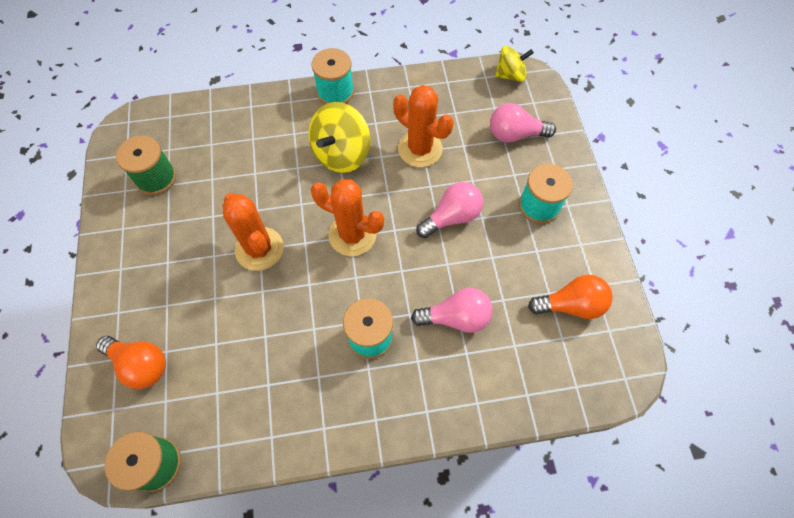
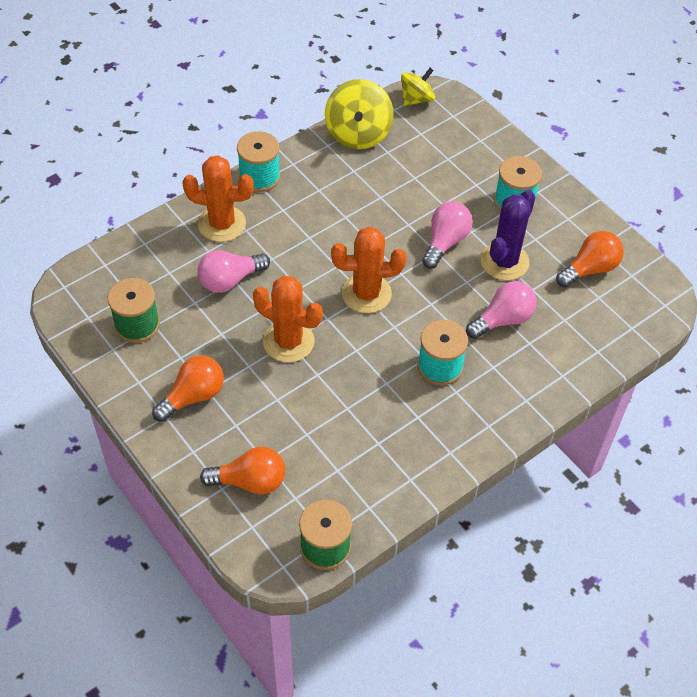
camera: 30 degrees left, 10 degrees down
yellow spinning top [309,102,371,173] -> yellow spinning top moved to [325,79,394,149]
orange cactus [393,85,453,167] -> orange cactus moved to [182,155,254,242]
pink light bulb [490,103,556,143] -> pink light bulb moved to [197,250,270,293]
none -> orange light bulb [152,355,224,422]
none -> purple cactus [481,190,535,281]

